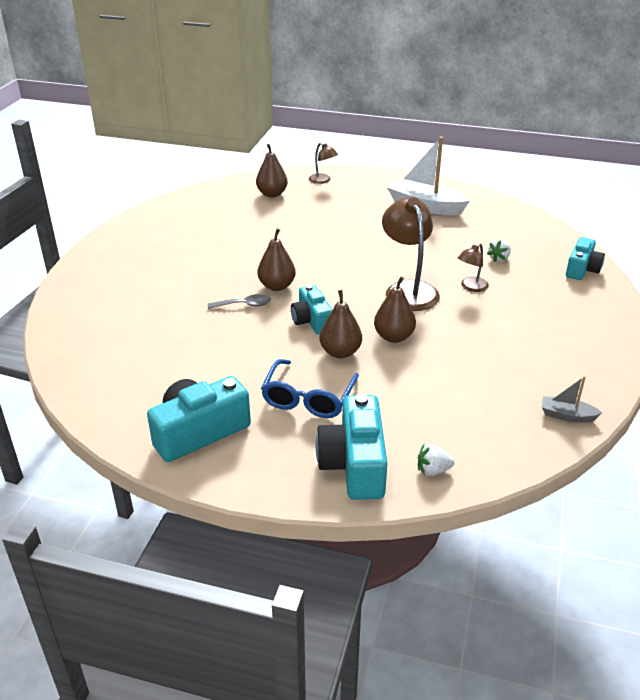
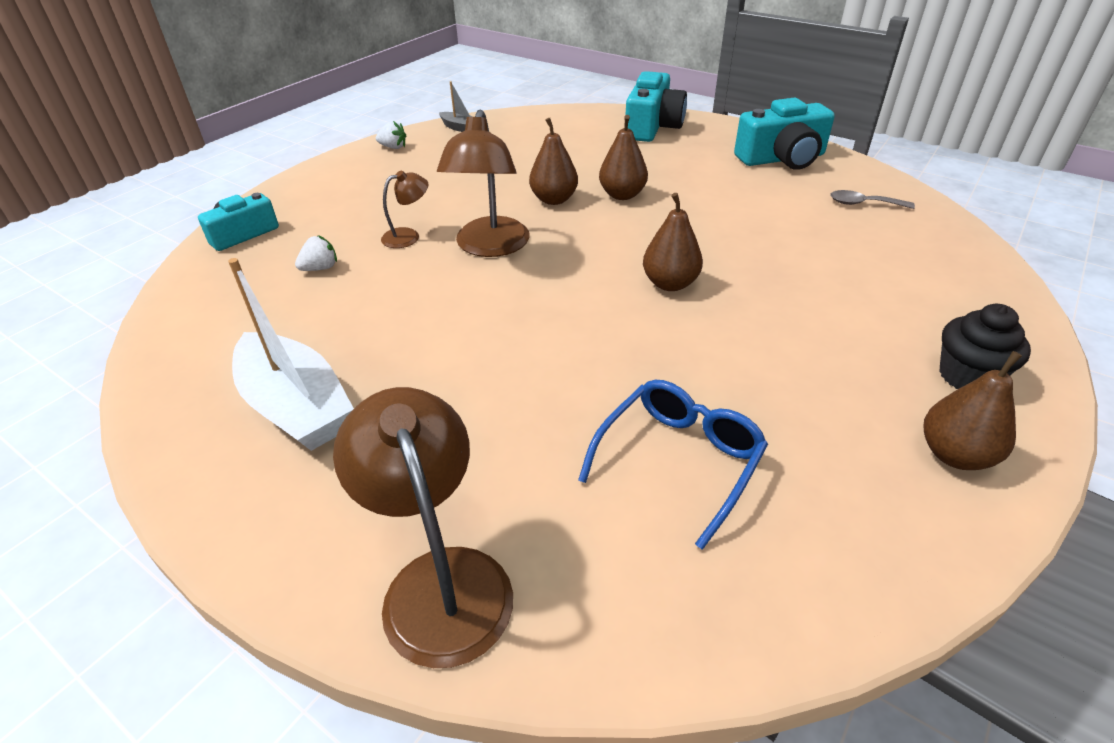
camera: 160 degrees left, 5 degrees up
grey spoon [208,294,271,309] -> grey spoon moved to [830,190,915,209]
brown pear [256,144,288,197] -> brown pear moved to [924,351,1022,470]
blue glasses [261,359,359,418] -> blue glasses moved to [578,380,768,550]
turquoise camera [291,285,332,334] -> none
brown lamp [309,143,338,184] -> brown lamp [333,387,513,668], size x1.94
white strawberry [418,444,455,476] -> white strawberry moved to [376,121,406,149]
none -> black cupcake [939,304,1031,389]

